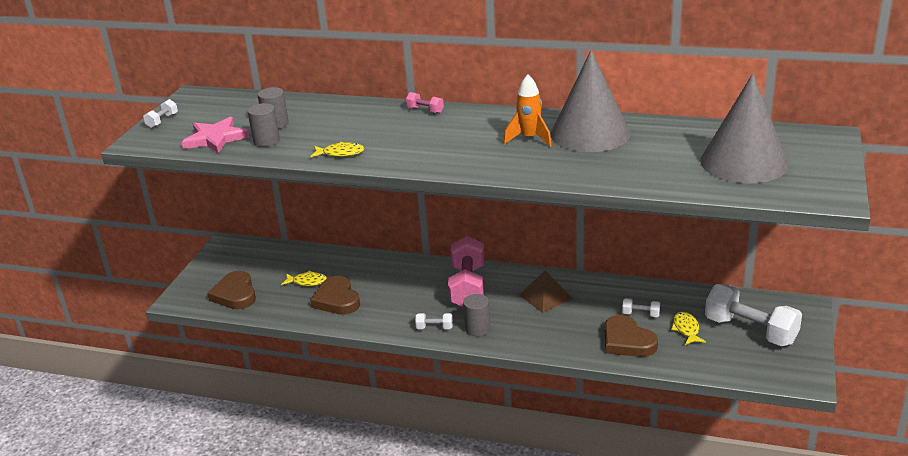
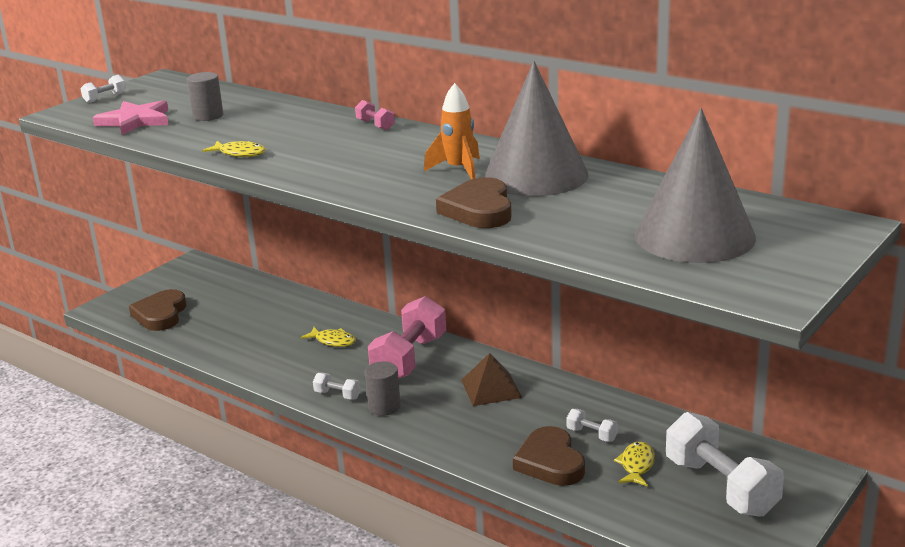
camera: 20 degrees right, 5 degrees down
grey cylinder [247,103,280,147] -> none
yellow fish [281,271,327,286] -> yellow fish moved to [301,327,356,347]
brown heart [310,276,360,315] -> brown heart moved to [436,177,512,228]

